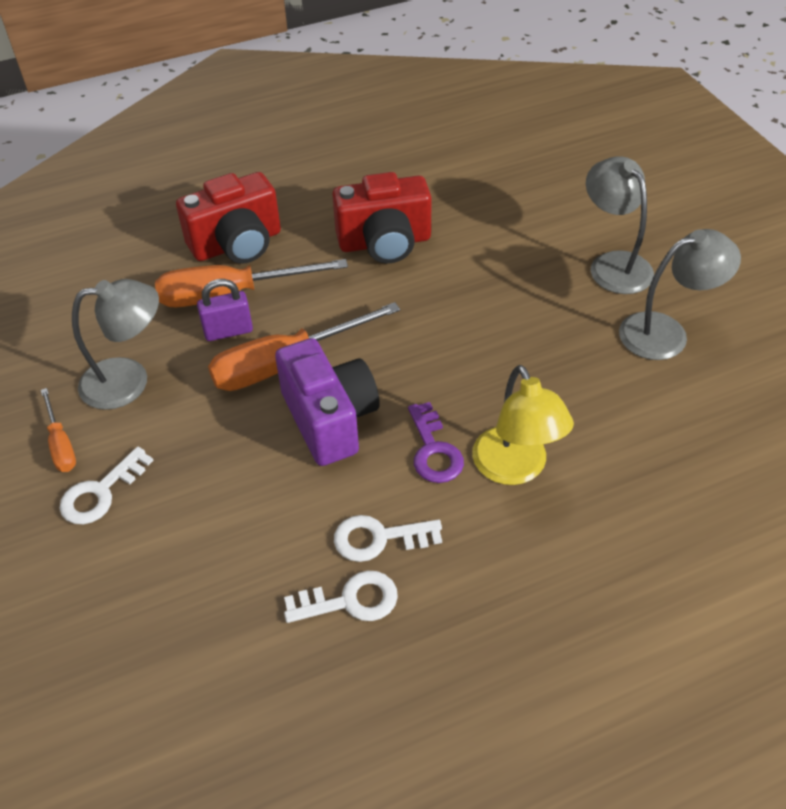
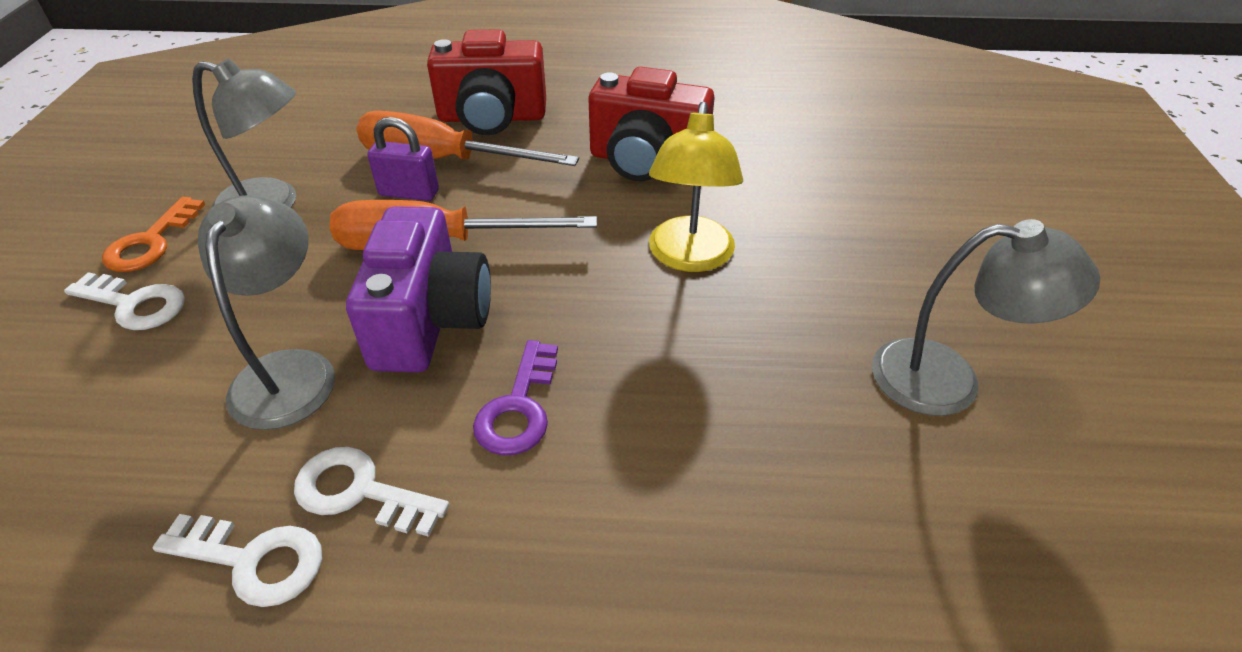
camera: 25 degrees right, 5 degrees down
orange screwdriver [41,388,76,472] -> orange key [102,197,205,272]
white key [59,447,154,524] -> white key turned 135 degrees counterclockwise [64,272,185,330]
yellow lamp [472,365,574,485] -> yellow lamp moved to [649,102,743,272]
grey lamp [586,156,654,294] -> grey lamp moved to [198,195,335,430]

